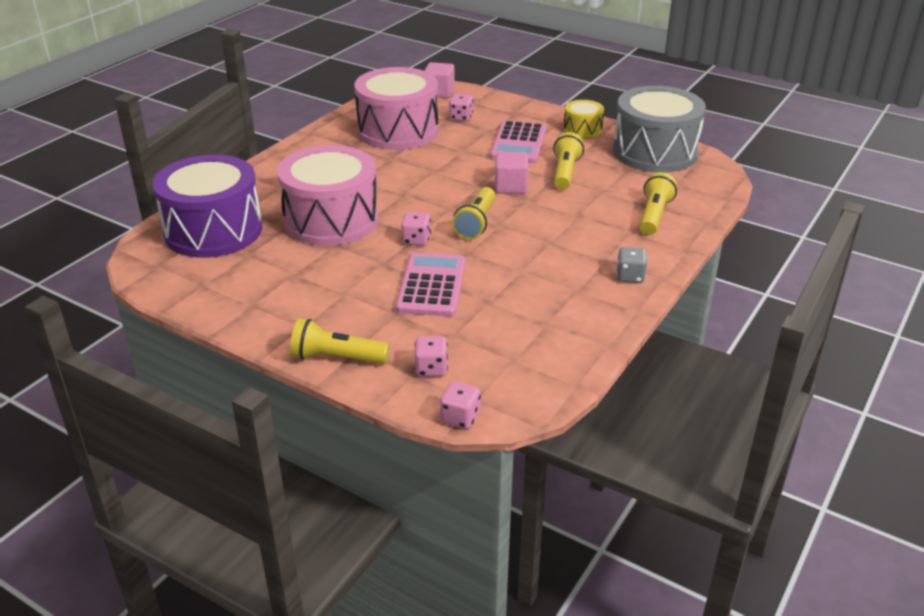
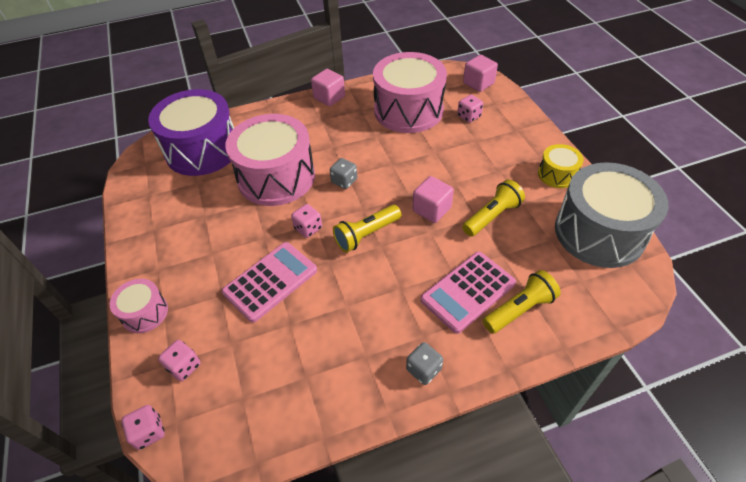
camera: 40 degrees right, 15 degrees up
yellow flashlight [290,318,389,364] -> pink drum [110,279,168,333]
pink calculator [490,120,546,163] -> pink calculator moved to [420,252,516,334]
none -> pink cube [311,69,345,106]
none -> grey dice [330,158,357,189]

